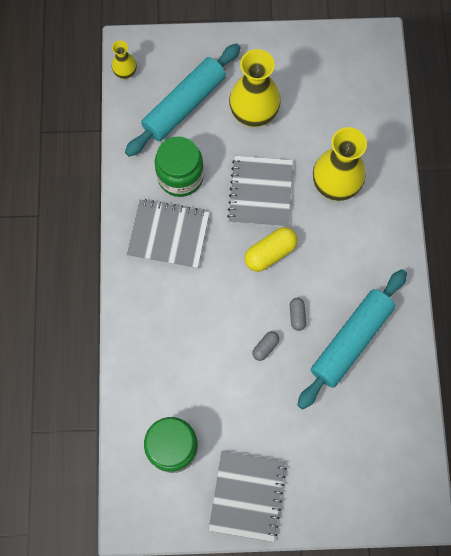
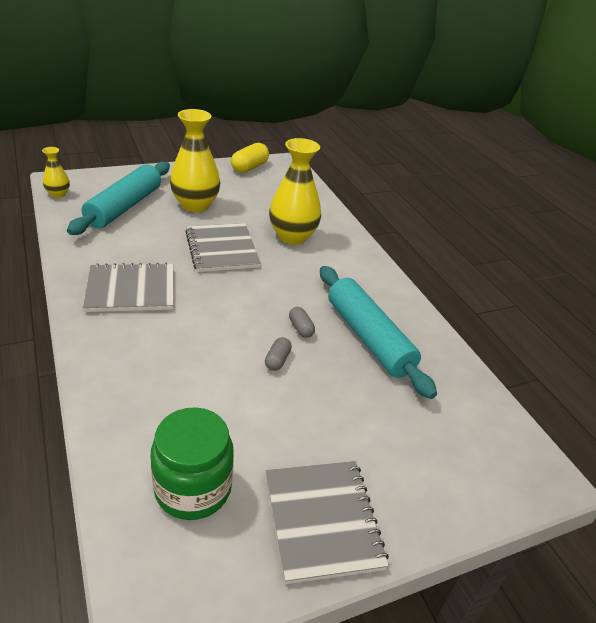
camera: 25 degrees left, 35 degrees down
green jar [155,136,204,197] -> none
yellow capsule [245,227,298,272] -> yellow capsule moved to [231,143,269,173]
turquoise rolling pin [297,269,407,409] -> turquoise rolling pin turned 45 degrees counterclockwise [320,266,437,399]

